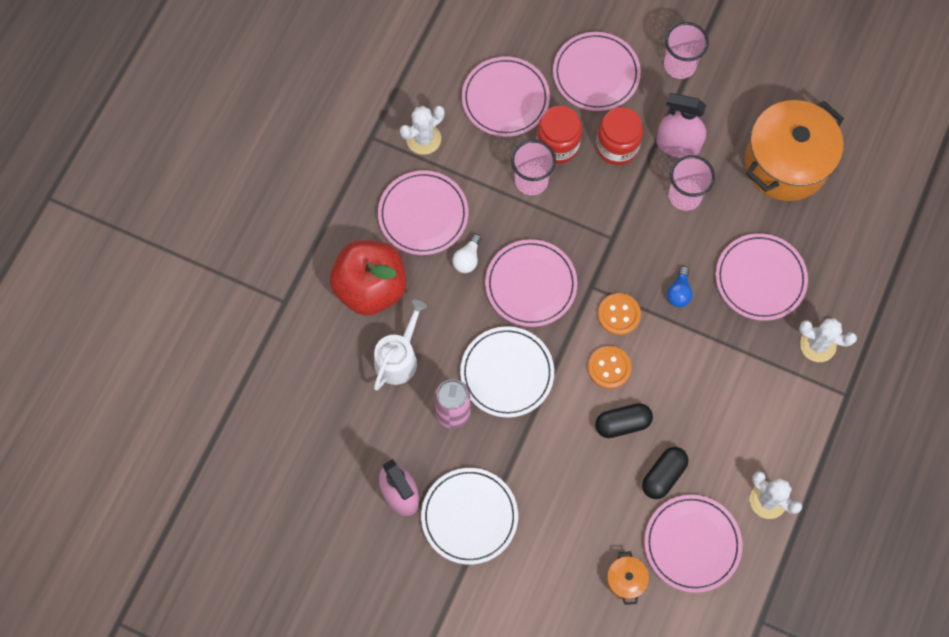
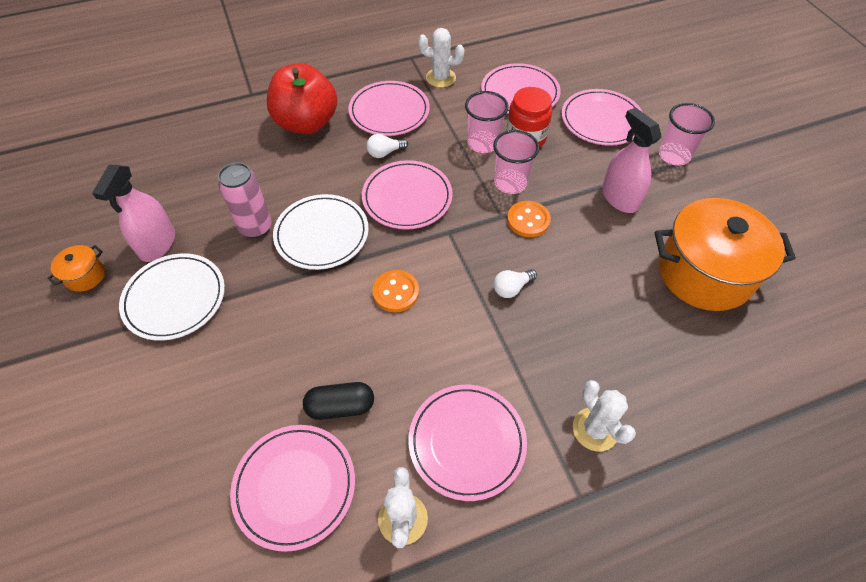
camera: 45 degrees right, 15 degrees down
white watering can [374,300,427,391] -> none
black capsule [595,403,653,438] -> none
red jar [596,107,643,165] -> none
orange button [598,293,641,335] -> orange button moved to [507,201,551,237]
orange pot [607,551,649,605] -> orange pot moved to [48,245,105,292]
blue light bulb [667,266,693,307] -> white light bulb [494,269,537,298]
pink cup [669,155,715,211] -> pink cup moved to [493,130,540,194]
pink plate [716,233,808,321] -> pink plate moved to [408,385,527,501]

